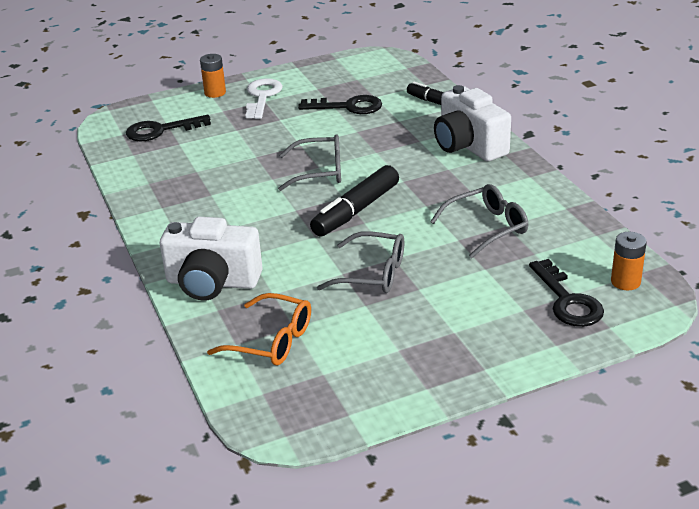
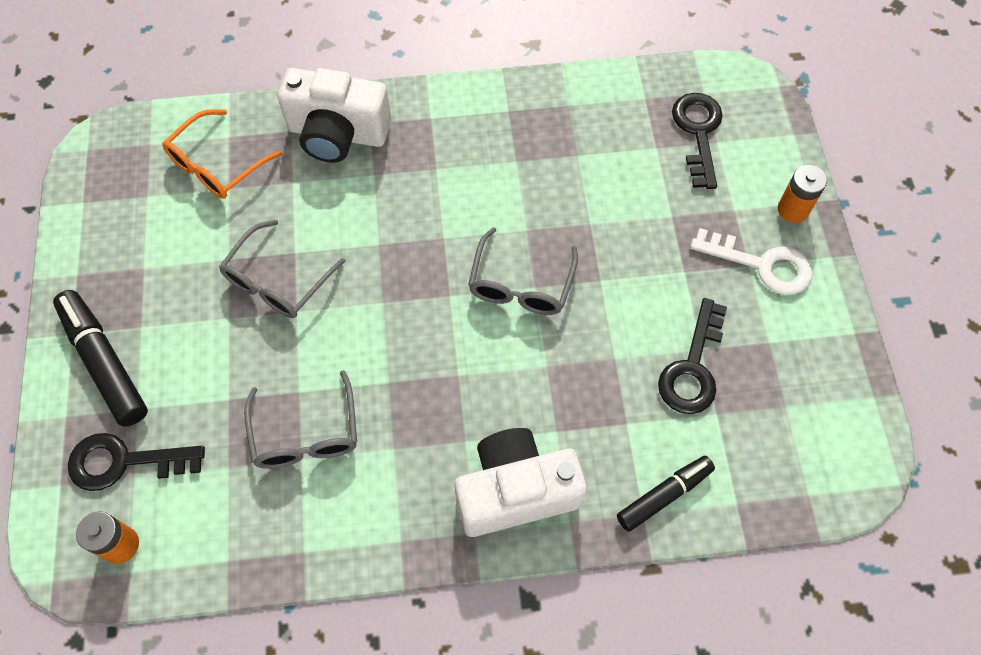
camera: 105 degrees right, 30 degrees up
white camera [160,217,263,301] -> white camera turned 105 degrees counterclockwise [278,68,391,163]
black marker [310,165,399,237] -> black marker moved to [53,290,148,427]

